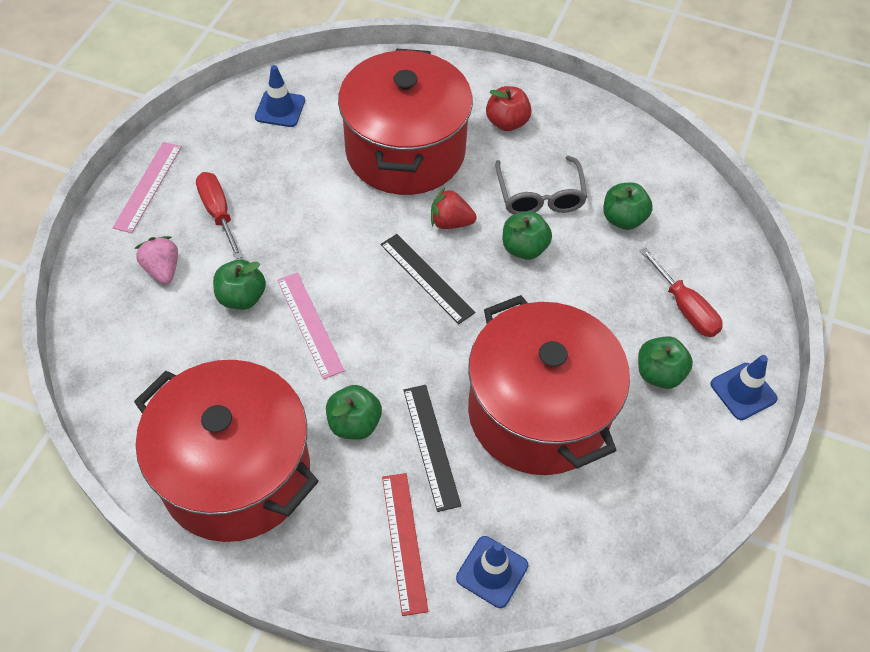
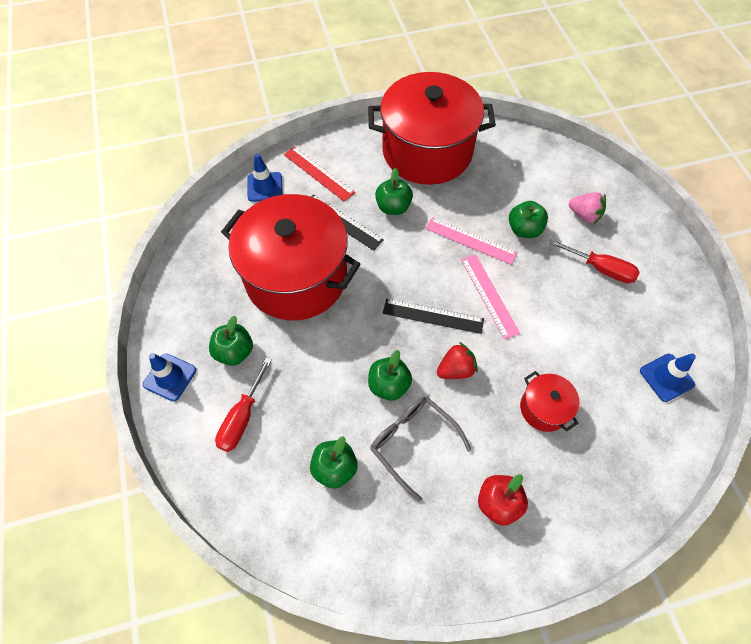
camera: 145 degrees right, 5 degrees up
pink ruler [113,142,182,233] -> pink ruler moved to [461,254,520,339]
red pot [338,48,473,195] -> red pot [520,371,579,432], size x0.43
red screwdriver [640,247,723,337] -> red screwdriver turned 90 degrees counterclockwise [215,357,272,452]

